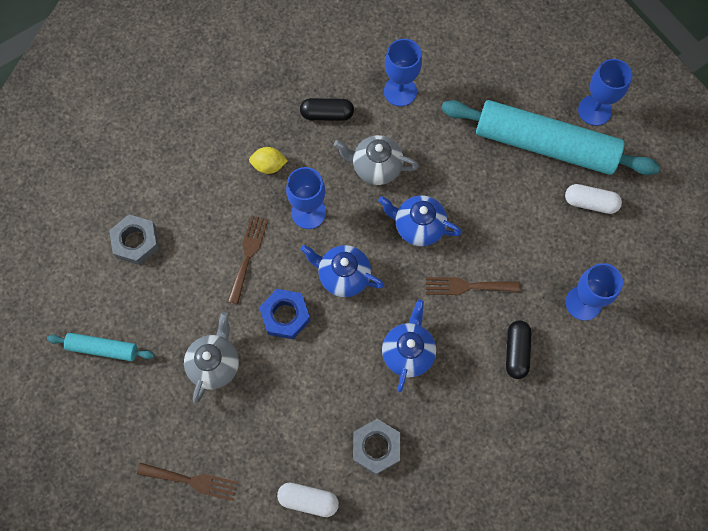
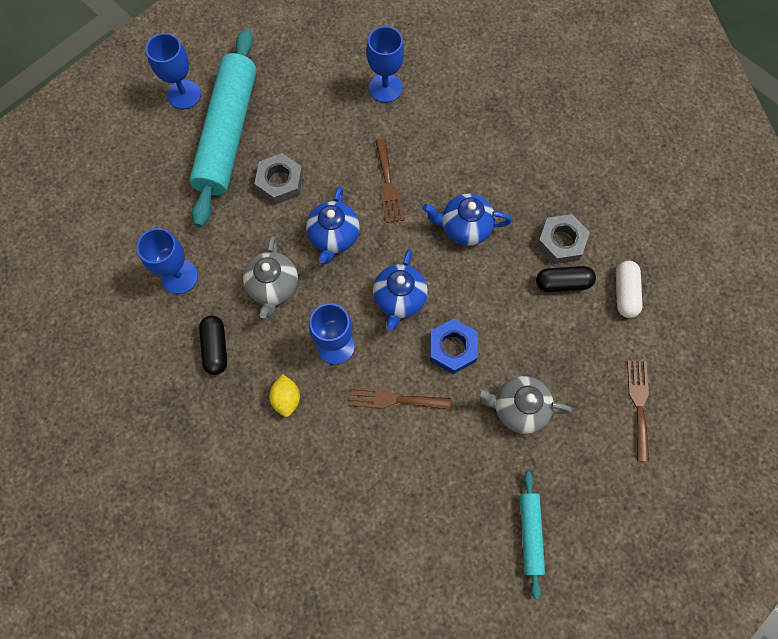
camera: 100 degrees left, 0 degrees up
grey nut [109,215,159,265] -> grey nut moved to [254,153,303,204]
black capsule [506,320,531,379] -> black capsule moved to [536,266,596,292]
white capsule [565,184,622,214] -> none

